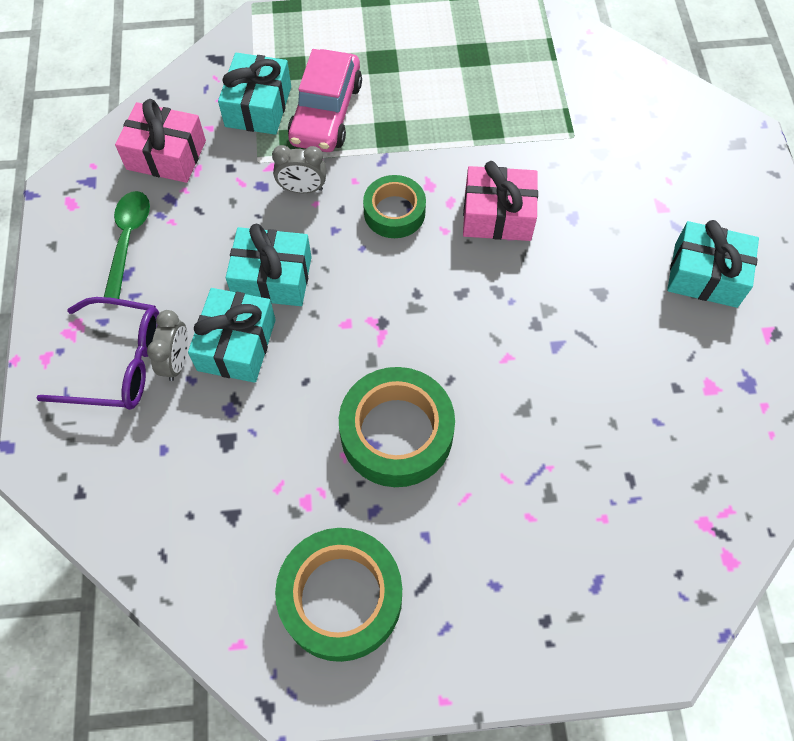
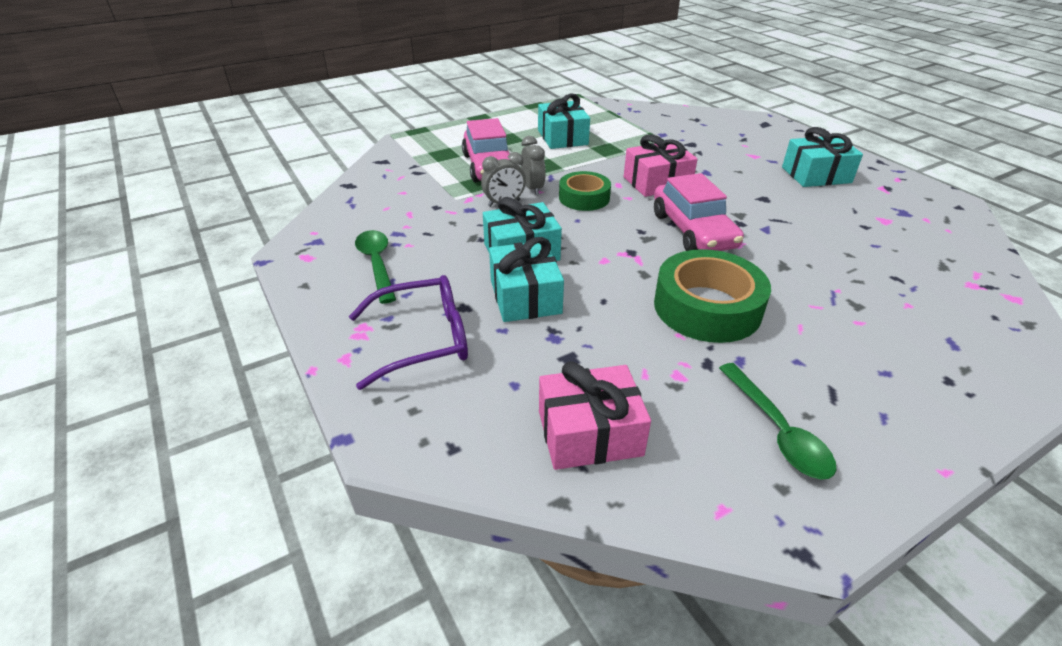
camera: 25 degrees left, 25 degrees down
pink gift [115,99,206,183] -> pink gift moved to [539,362,651,470]
grey clock [147,310,188,381] -> grey clock moved to [521,136,546,195]
turquoise gift [218,53,291,135] -> turquoise gift moved to [538,93,590,149]
green tape [275,528,402,662] -> green spoon [719,363,837,480]
none -> pink car [654,173,744,251]

